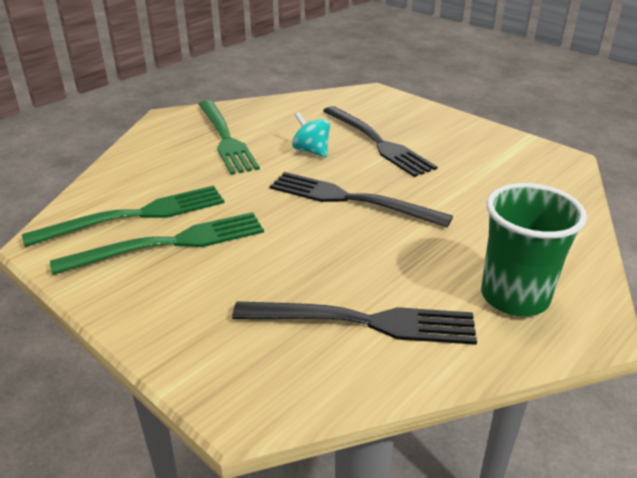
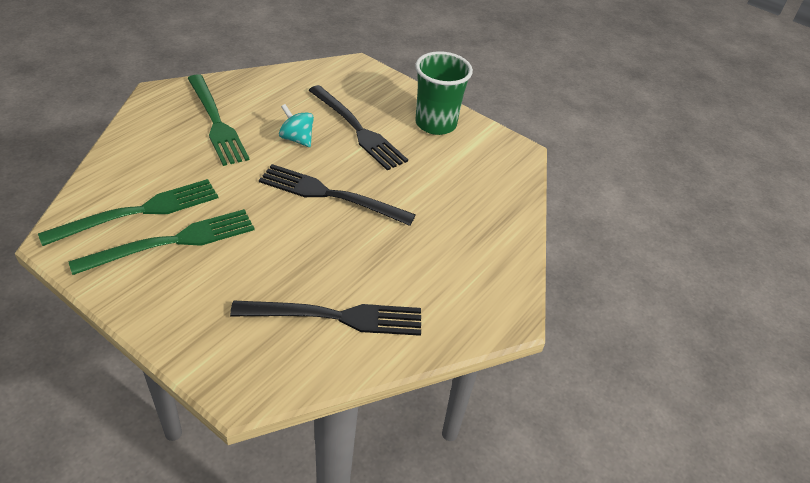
camera: 10 degrees left, 10 degrees up
green cup [481,183,587,316] -> green cup moved to [415,51,473,135]

